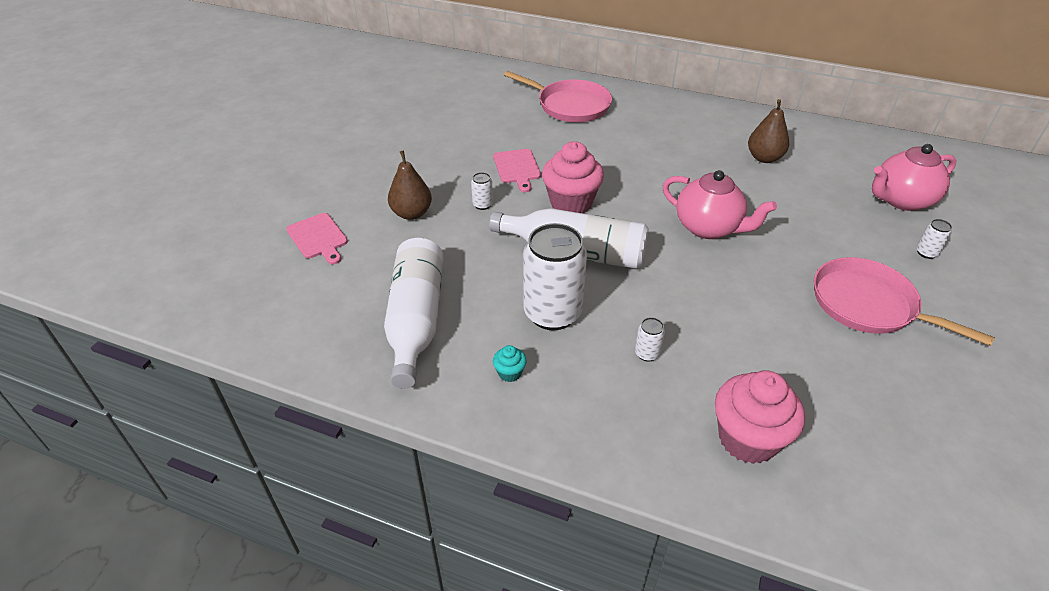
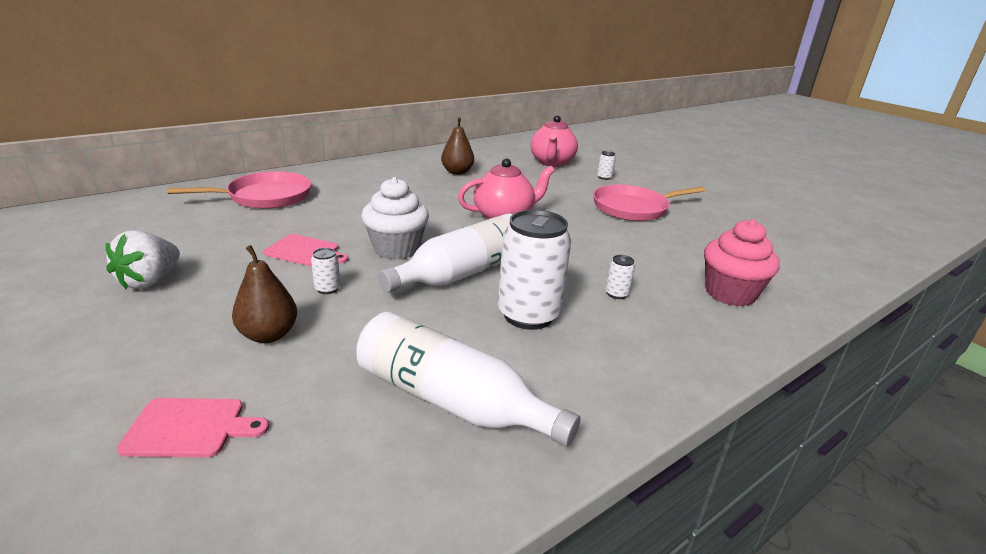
camera: 60 degrees left, 15 degrees down
turquoise cupcake [493,345,527,382] -> none
pink cupcake [542,141,604,214] -> white cupcake [361,177,429,260]
none -> white strawberry [106,230,180,289]

